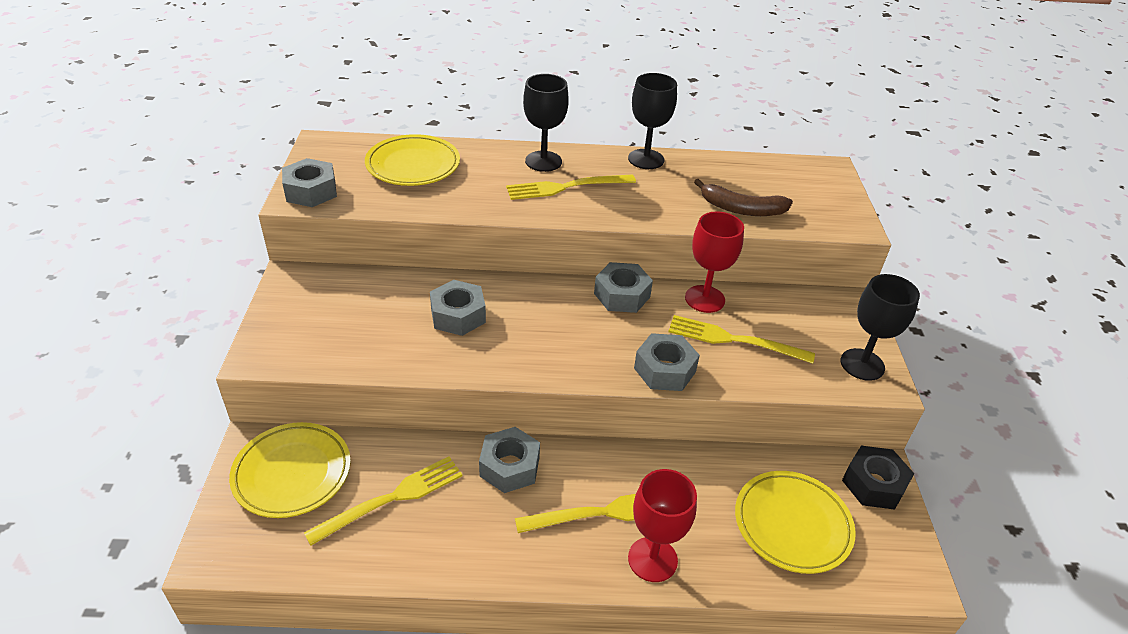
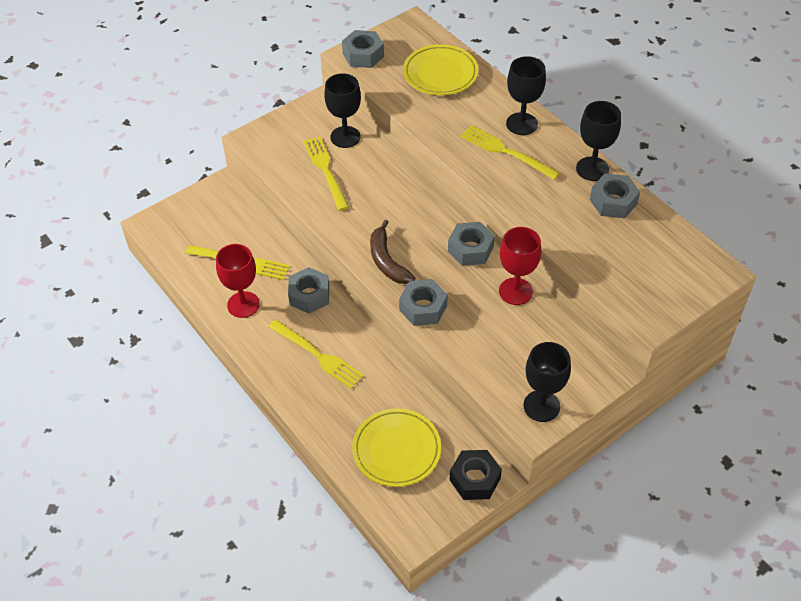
camera: 55 degrees right, 10 degrees up
yellow plate [229,422,351,518] -> none
grey nut [430,280,486,336] -> grey nut moved to [590,173,640,218]
red goblet [628,469,697,582] -> red goblet moved to [216,244,260,318]
yellow fork [668,315,815,364] -> yellow fork moved to [303,136,349,211]
brown banana [694,179,793,216] -> brown banana moved to [370,220,415,284]
none -> black goblet [324,73,361,148]

